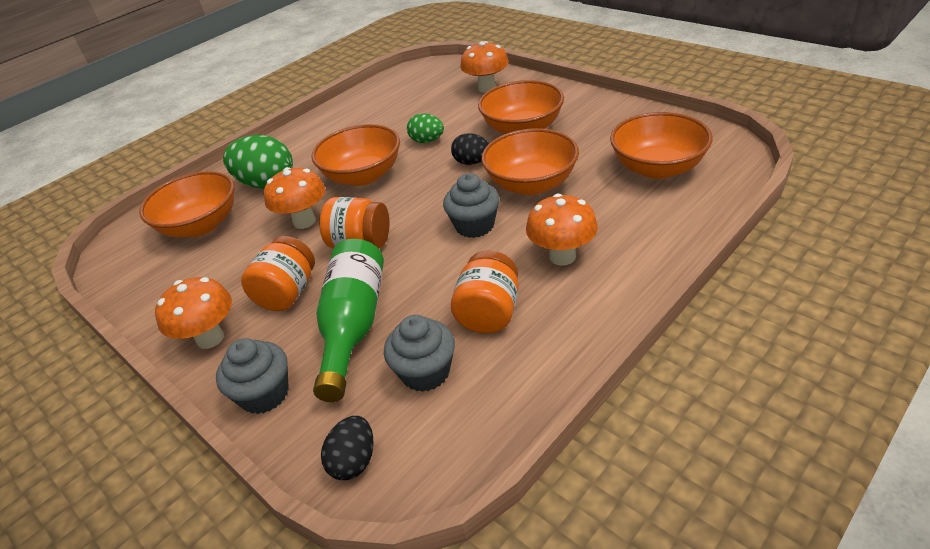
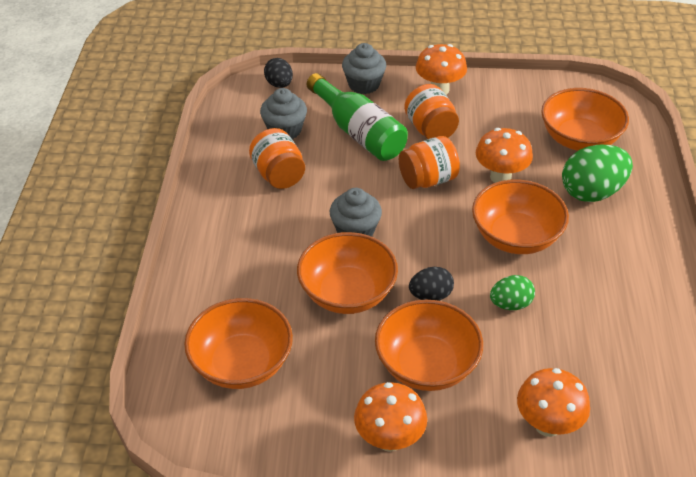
camera: 135 degrees right, 5 degrees up
orange mushroom [526,194,598,266] -> orange mushroom moved to [354,382,427,452]

